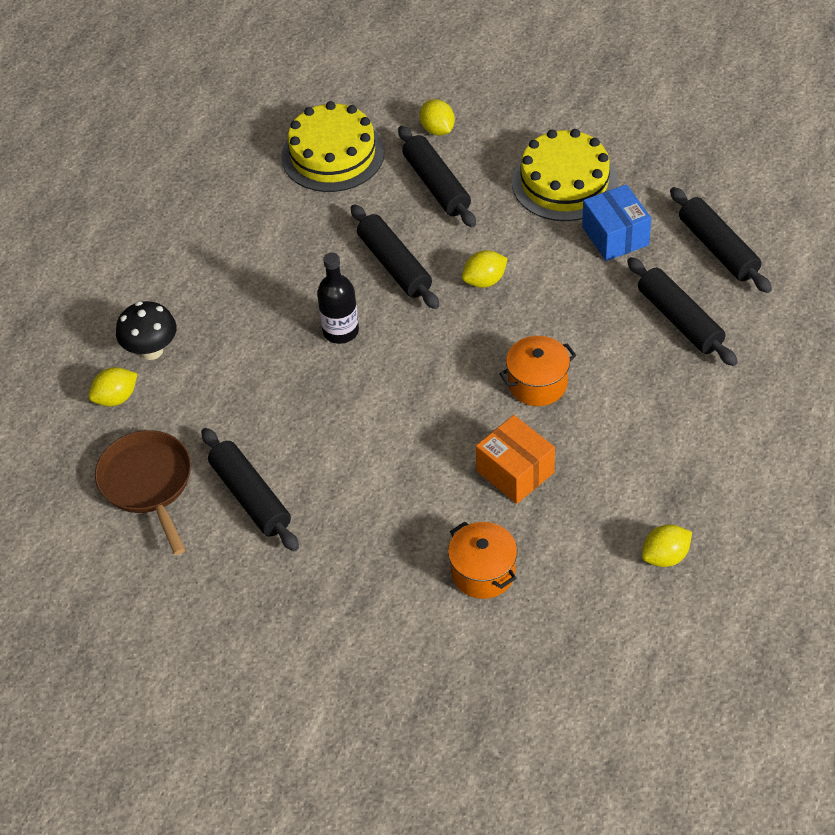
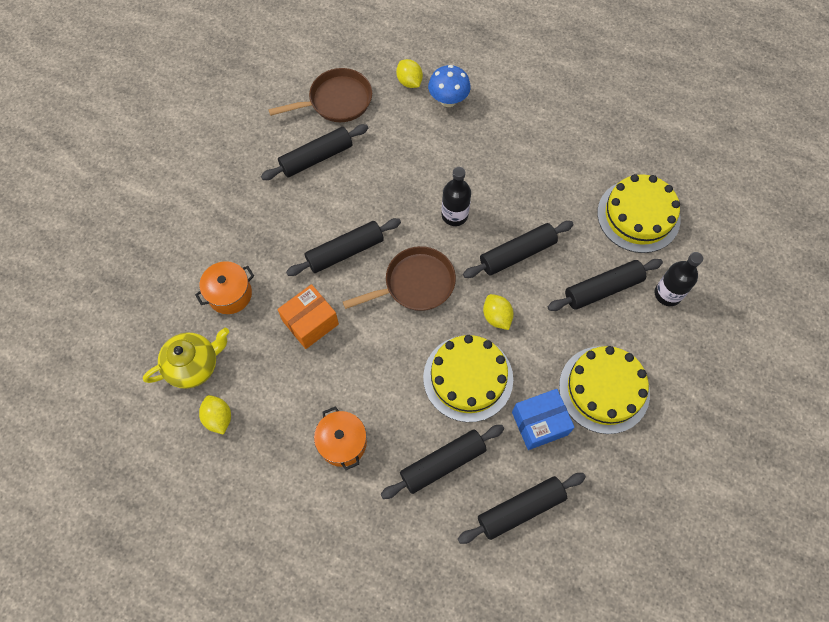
camera: 90 degrees right, 15 degrees up
black mushroom [116,301,177,360] -> blue mushroom [428,65,471,107]
yellow lemon [420,99,455,136] -> black bottle [655,252,703,306]
orange pot [499,336,576,406] -> orange pot moved to [314,406,367,470]
none -> yellow teapot [143,328,229,389]
none -> black rolling pin [286,218,401,276]
none -> brown pan [343,246,456,311]
none -> yellow cake [423,335,513,422]

